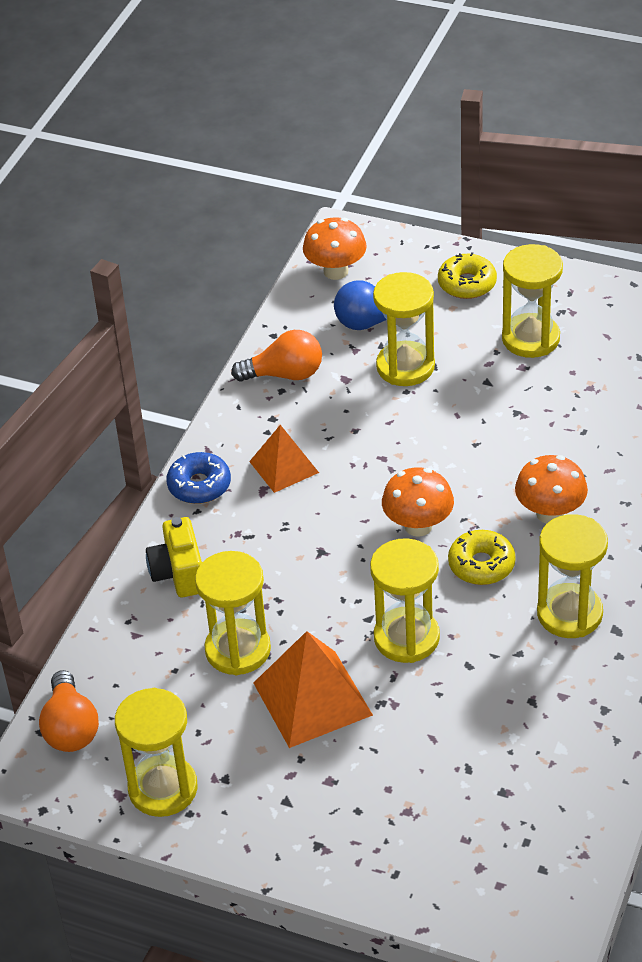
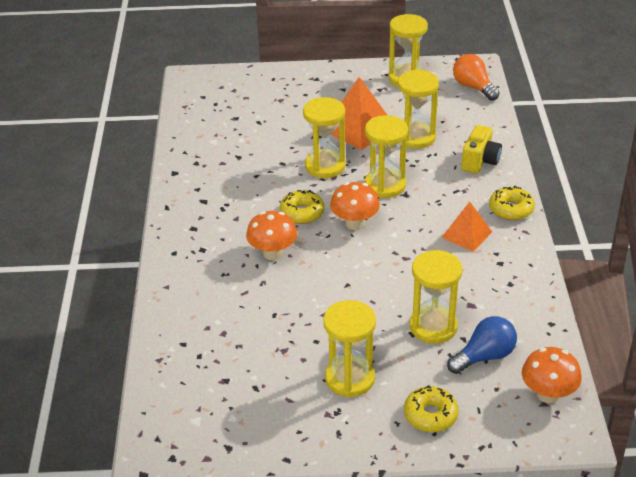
camera: 155 degrees right, 5 degrees down
yellow camera [146,517,202,598] -> yellow camera turned 60 degrees clockwise [462,125,502,174]
blue donut [166,452,231,504] -> yellow donut [489,186,535,220]
orange light bulb [231,330,322,382] -> none
yellow hourglass [537,514,608,638] -> yellow hourglass moved to [365,115,408,198]

